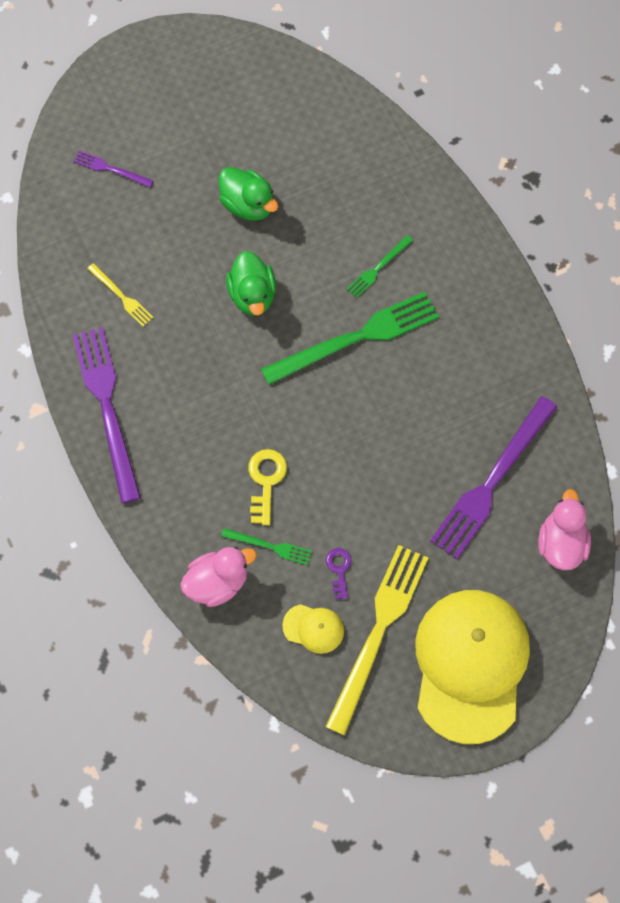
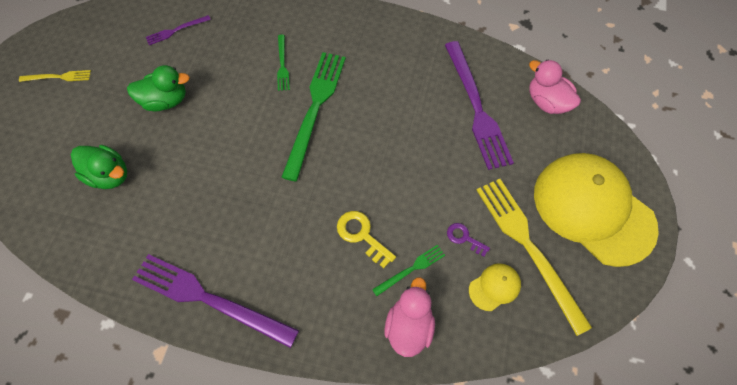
camera: 50 degrees left, 5 degrees down
purple fork [73,150,153,187] -> purple fork moved to [146,15,211,45]
yellow fork [87,263,154,326] -> yellow fork moved to [19,70,91,82]
green duck [226,251,276,316] -> green duck moved to [71,145,127,189]

